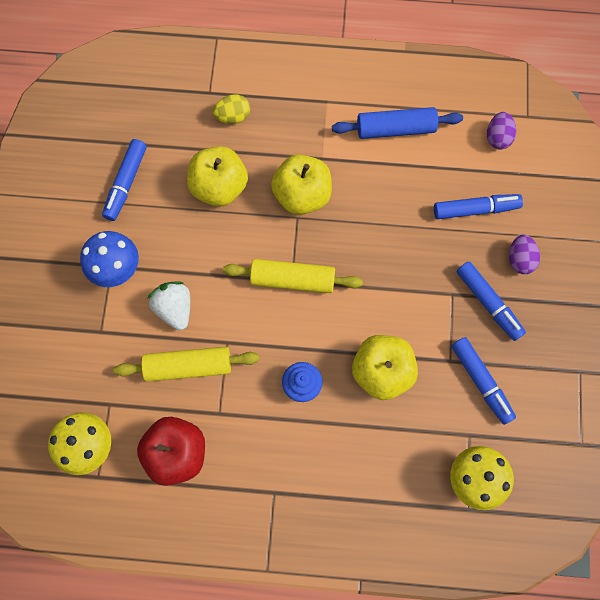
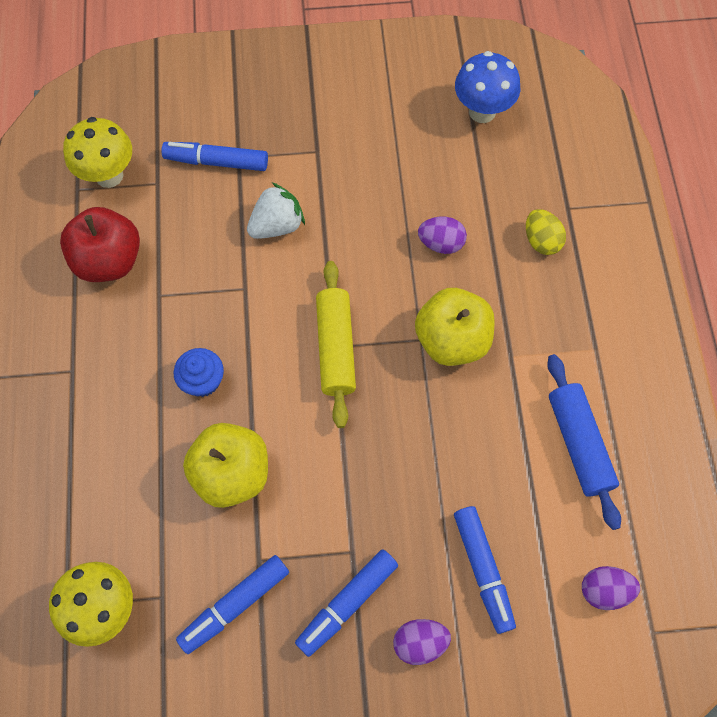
camera: 80 degrees right, 5 degrees down
blue mushroom [80,231,139,287] -> blue mushroom moved to [455,51,520,123]
blue marker [102,139,147,221] -> blue marker moved to [161,142,268,171]
yellow rolling pin [113,347,259,382] -> none
yellow apple [187,146,248,206] -> purple egg [418,217,467,254]

